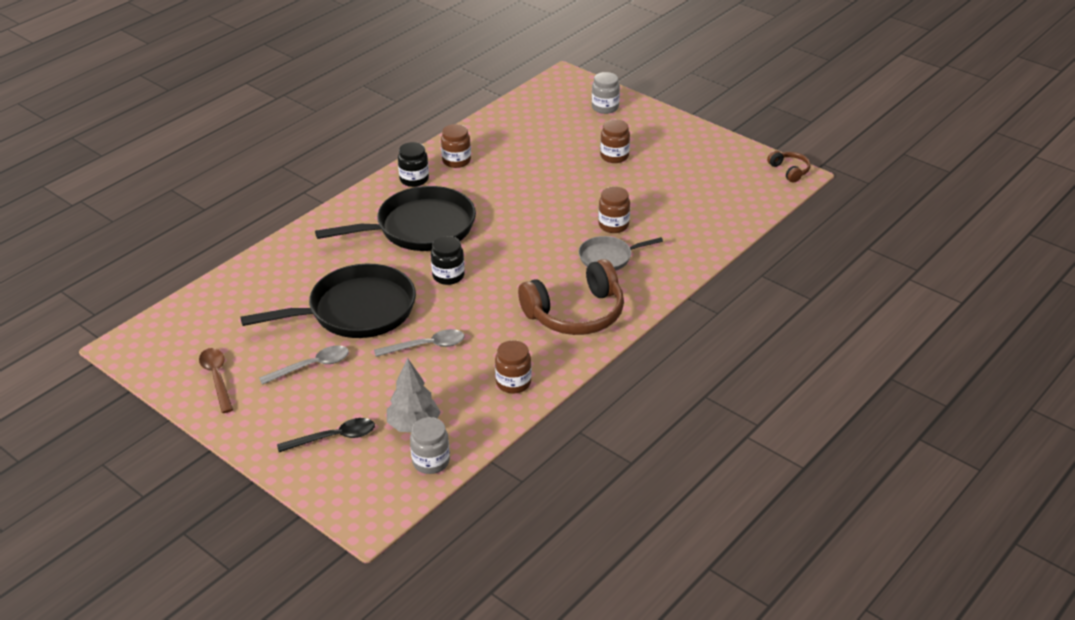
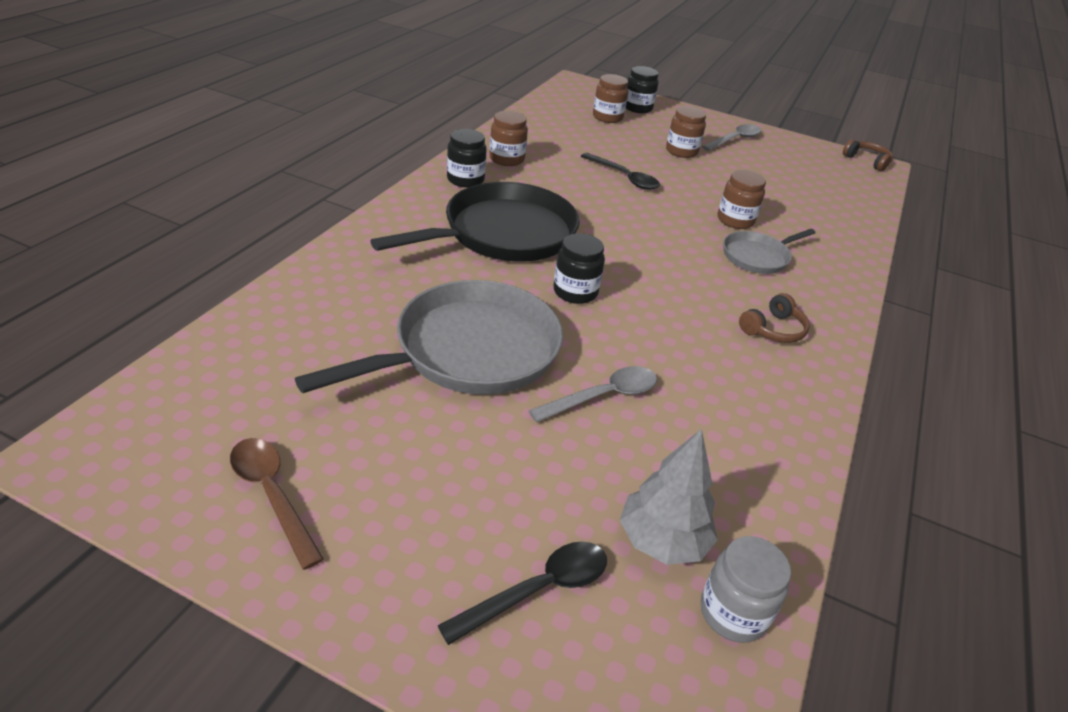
camera: 20 degrees left, 0 degrees up
black pan [240,264,416,338] -> grey pan [295,280,563,395]
grey spoon [259,345,349,385] -> grey spoon moved to [702,124,761,151]
brown jar [495,340,532,394] -> brown jar moved to [593,74,628,123]
brown headphones [518,259,624,335] -> brown headphones [739,293,810,343], size x0.47
grey jar [592,72,620,114] -> black jar [626,66,658,113]
none -> black spoon [581,153,660,190]

